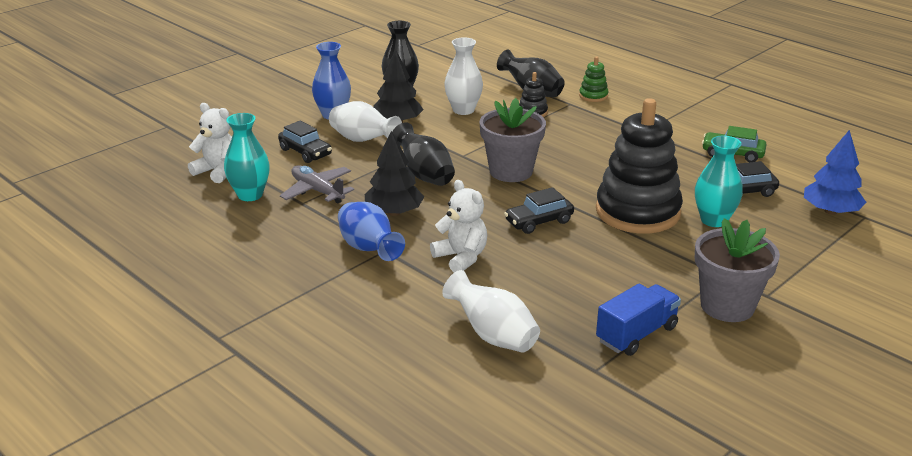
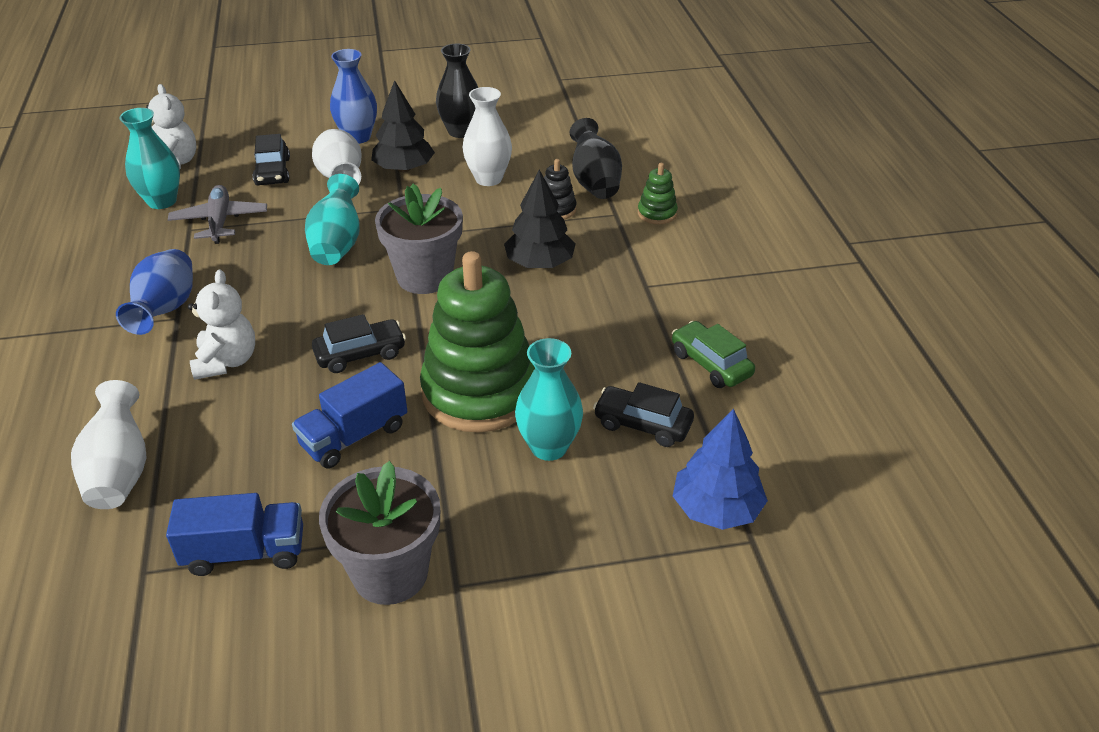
camera: 35 degrees right, 10 degrees up
black tree [365,131,424,216] -> black tree moved to [504,170,576,268]
black vase [392,122,455,186] -> turquoise vase [305,174,360,265]
black car [504,187,574,234] -> black car turned 150 degrees clockwise [312,314,406,373]
black stacking toy [596,98,683,234] -> green stacking toy [420,251,535,432]
none -> blue truck [292,362,407,468]

